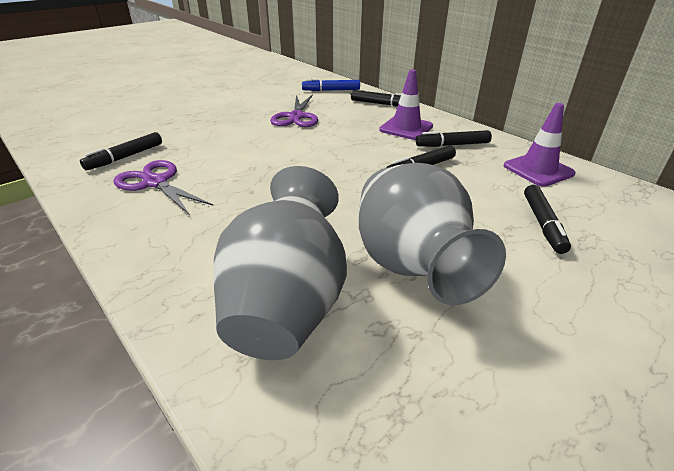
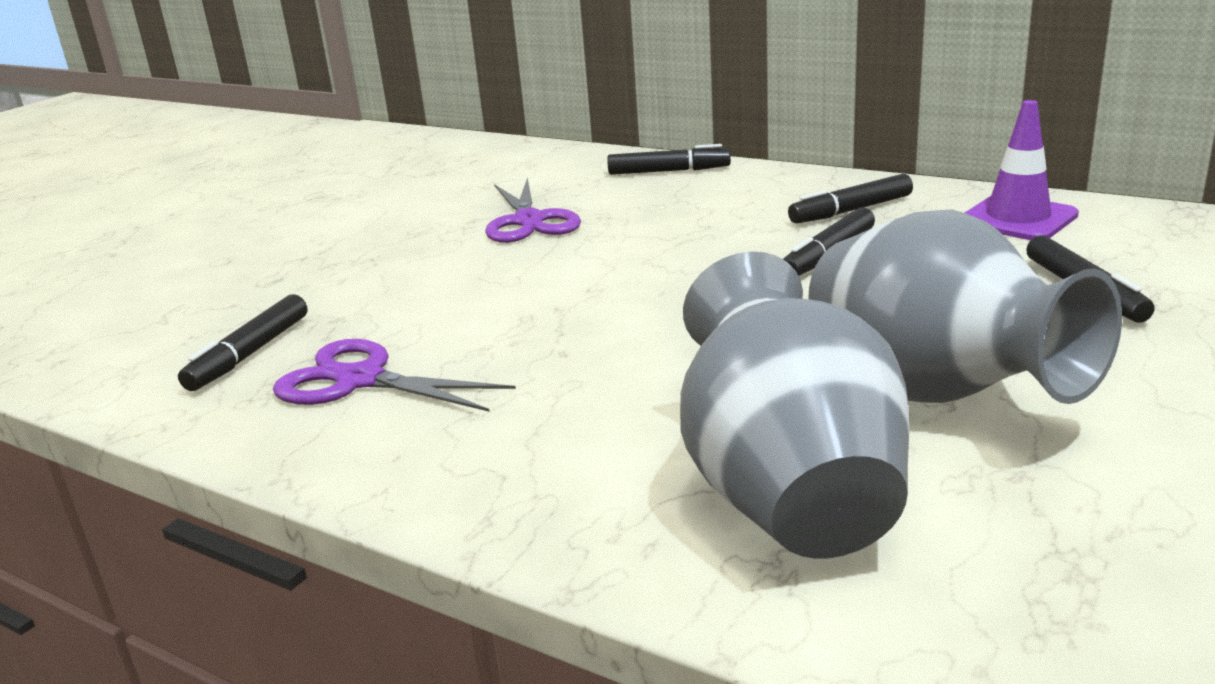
camera: 15 degrees left, 10 degrees down
blue marker [302,79,360,91] -> none
purple traffic cone [379,70,433,140] -> none

